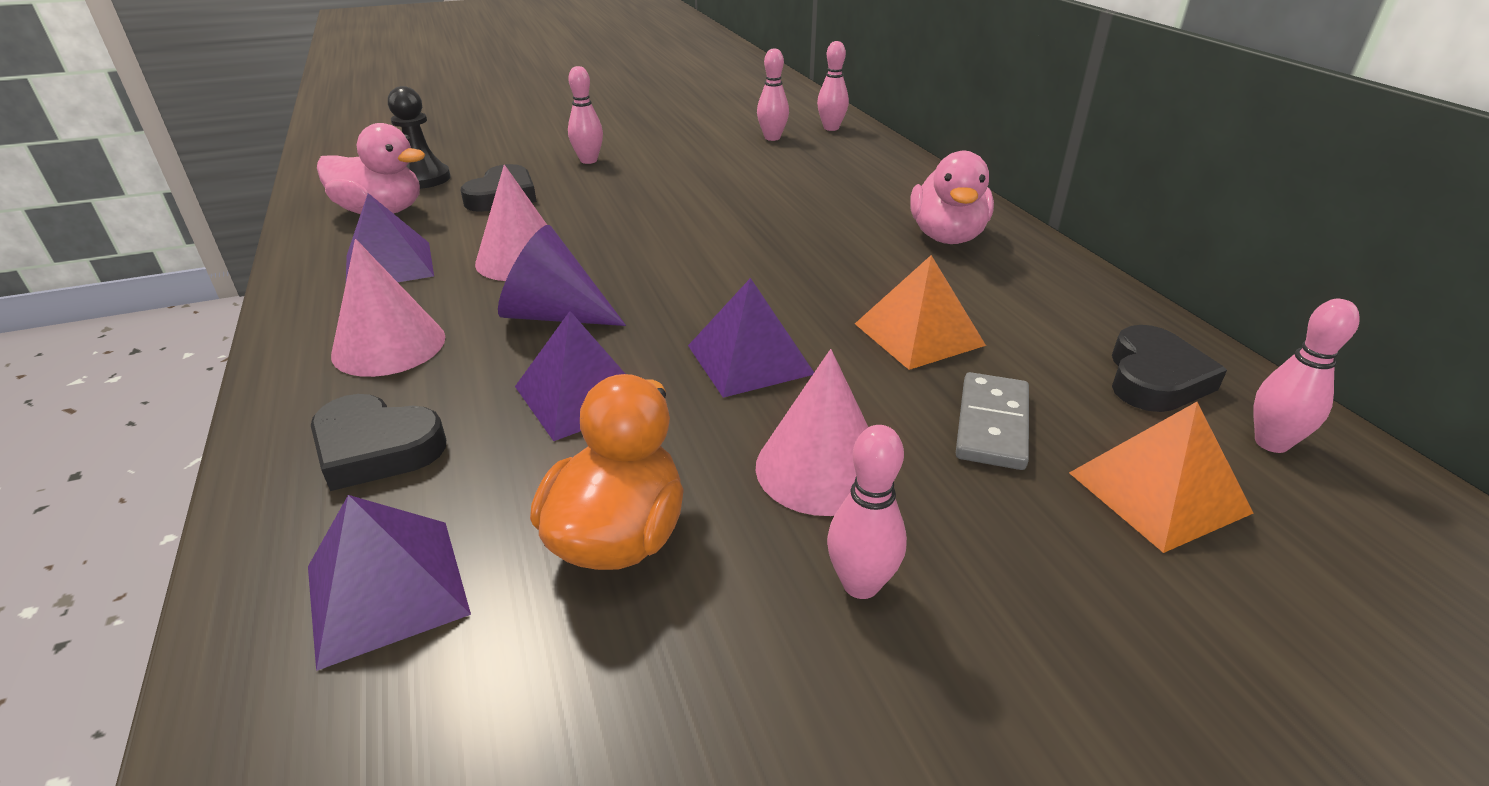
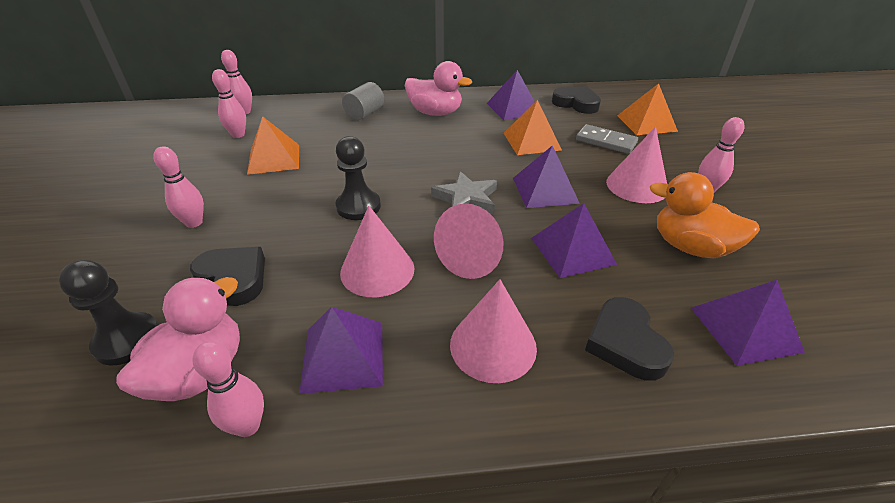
camera: 75 degrees left, 5 degrees up
black heart [311,394,446,491] -> black heart turned 135 degrees clockwise [585,297,674,380]
purple cone [498,225,626,326] -> pink cone [434,203,504,279]
pink bowling pin [1254,299,1360,453] -> pink bowling pin moved to [193,341,264,437]
none -> orange pyramid [247,116,299,175]
none -> black pawn [336,136,381,220]
none -> grey cylinder [342,82,384,120]
none -> grey star [431,171,497,214]
none -> purple pyramid [487,70,535,120]

